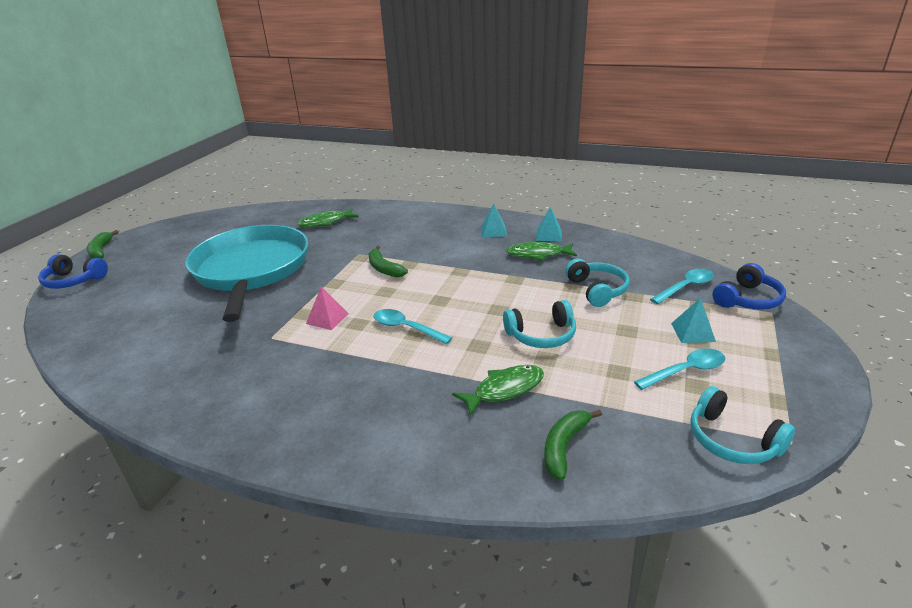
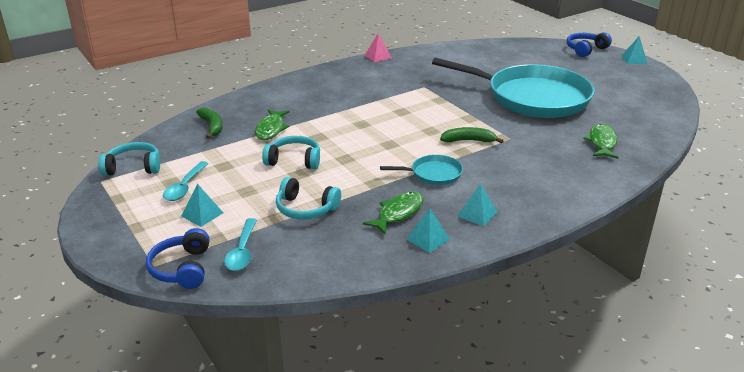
camera: 125 degrees right, 0 degrees up
green banana [87,230,119,259] -> turquoise pyramid [621,36,648,64]
pink pyramid [306,286,349,330] -> pink pyramid moved to [365,33,392,62]
turquoise spoon [374,309,452,344] -> none
turquoise headphones [503,300,576,348] -> turquoise headphones turned 75 degrees clockwise [262,136,320,169]
none -> turquoise pan [380,154,463,185]

